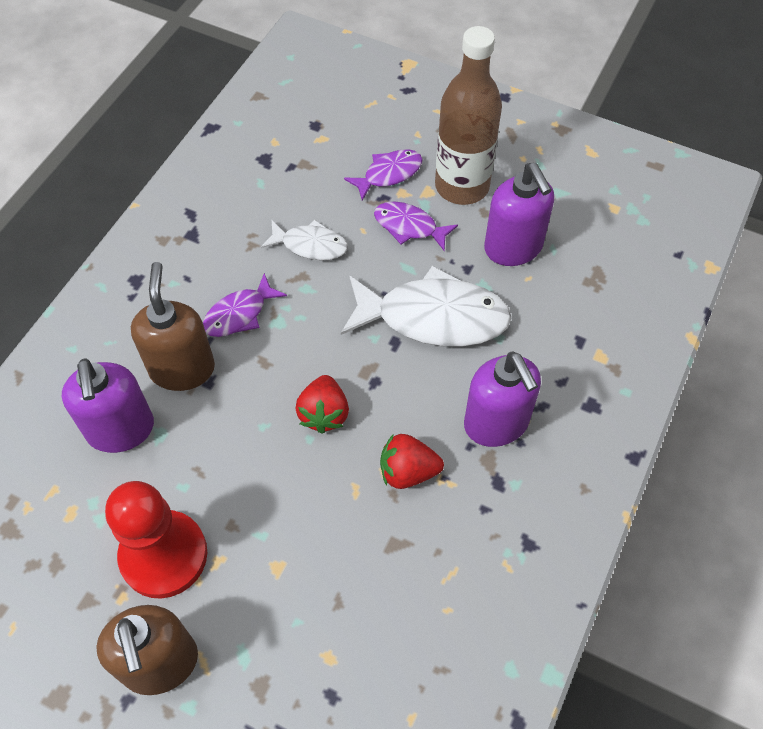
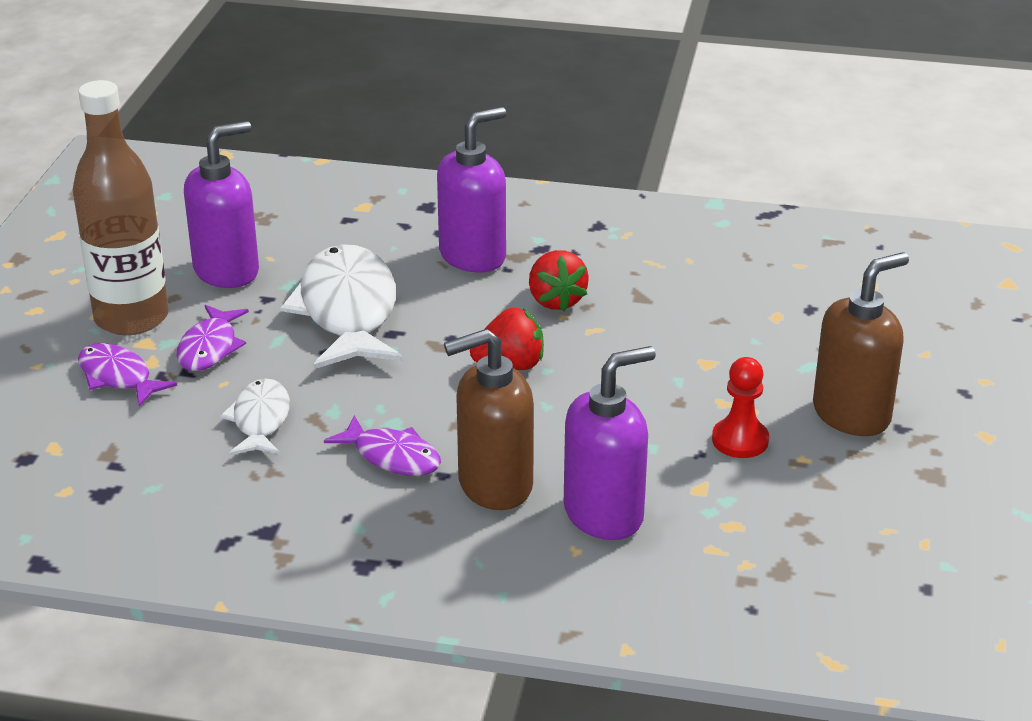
camera: 105 degrees left, 25 degrees down
red pawn [105,481,207,599] -> red pawn [712,357,769,458], size x0.55

